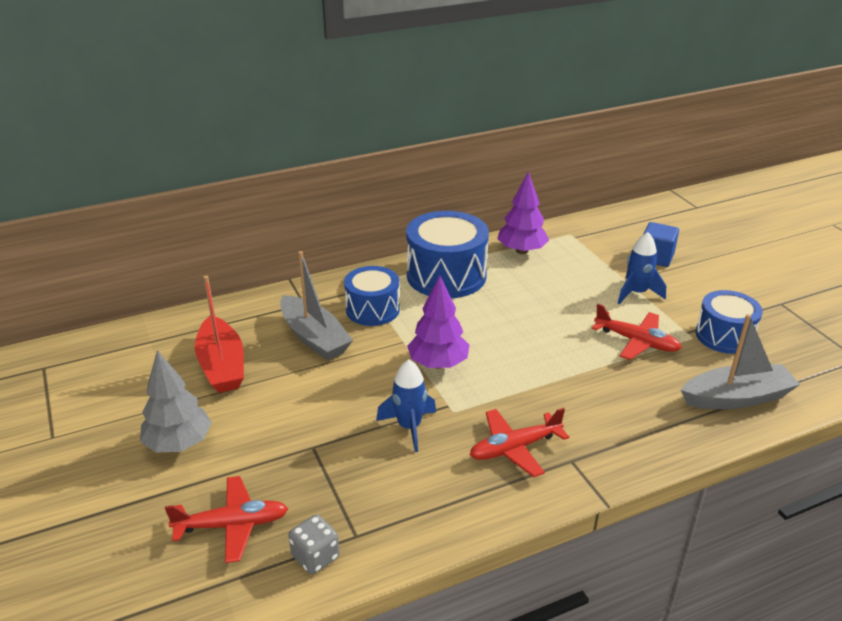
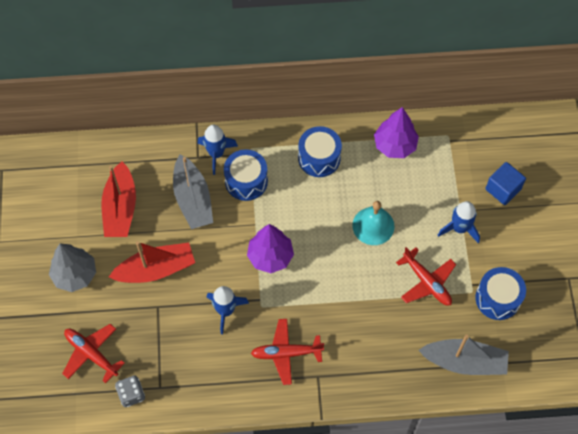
camera: 20 degrees right, 30 degrees up
red plane [165,476,288,563] -> red plane turned 150 degrees counterclockwise [62,324,125,383]
blue drum [406,211,489,298] -> blue drum [298,126,342,177], size x0.64
none -> red boat [109,241,195,283]
none -> blue rocket [198,125,238,175]
none -> turquoise bell [352,201,394,245]

